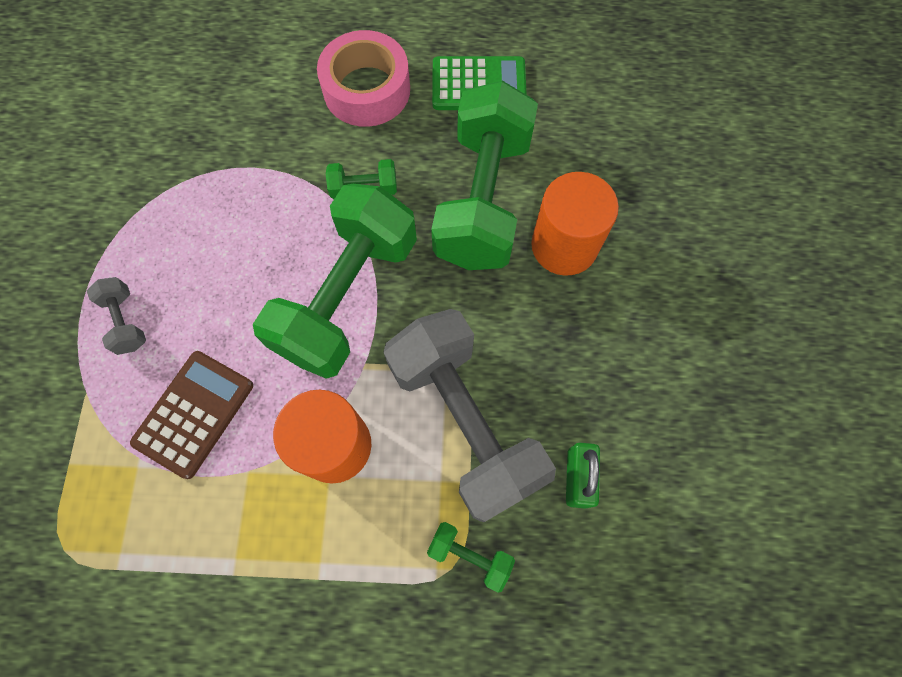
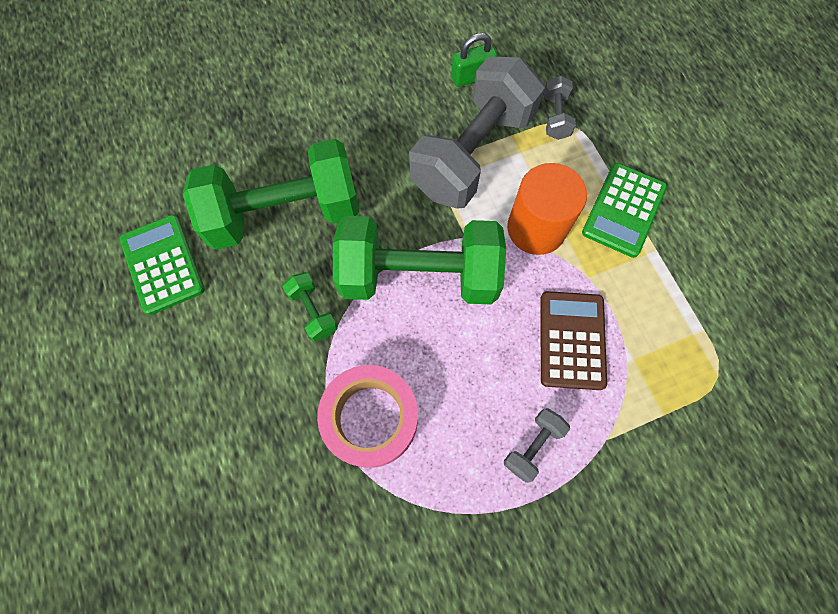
camera: 115 degrees left, 0 degrees up
brown calculator [130,351,253,479] -> brown calculator turned 90 degrees clockwise [541,291,607,390]
pink tape [317,30,410,127] -> pink tape moved to [317,365,418,468]
green dumbbell [427,522,515,593] -> grey dumbbell [544,76,576,140]
orange cylinder [531,172,619,276] -> none
none -> green calculator [582,163,667,258]

